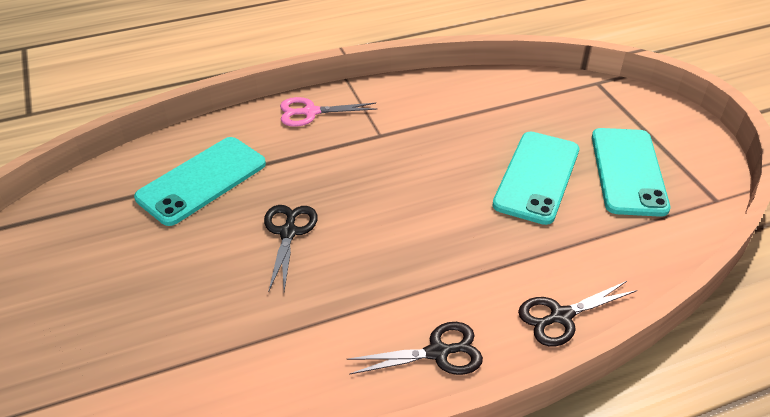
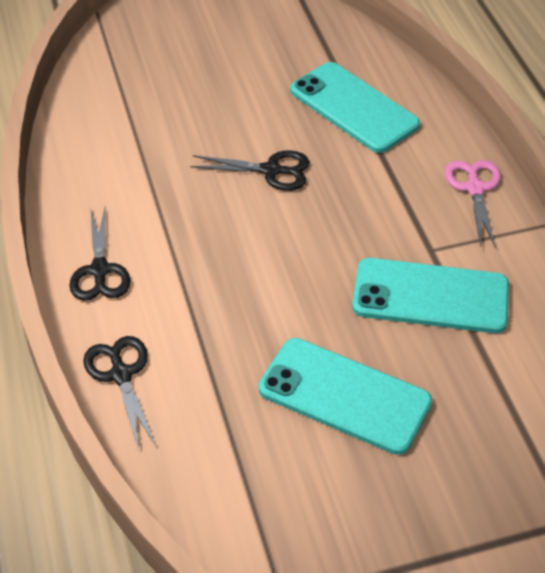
camera: 95 degrees right, 5 degrees up
turquoise phone [592,128,670,217] -> turquoise phone moved to [352,258,509,333]

